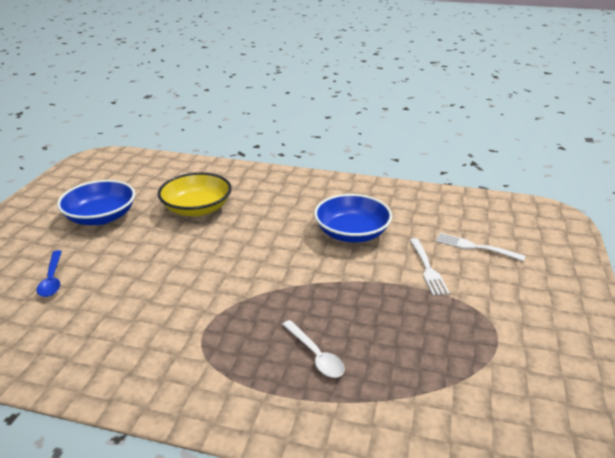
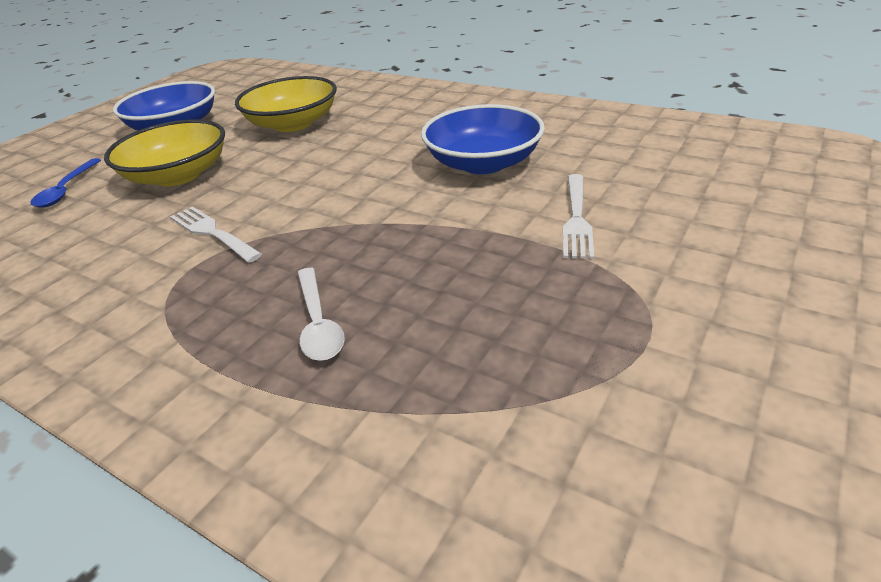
camera: 20 degrees right, 5 degrees up
white fork [436,233,525,261] -> white fork moved to [170,206,262,263]
none -> yellow bowl [104,119,225,186]

